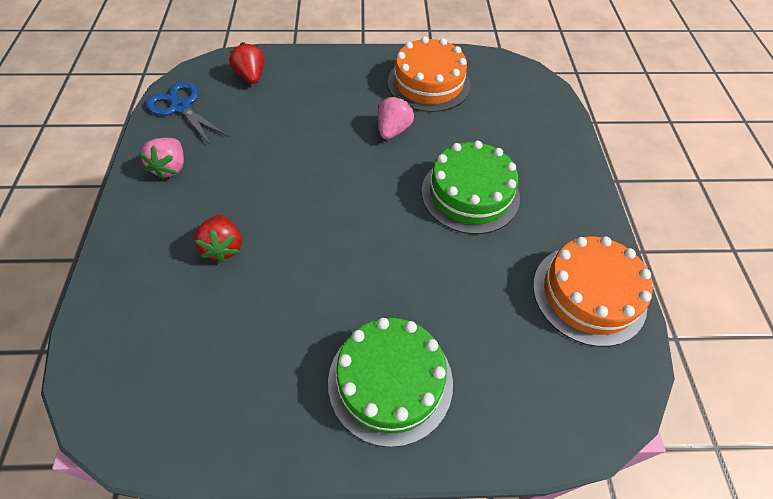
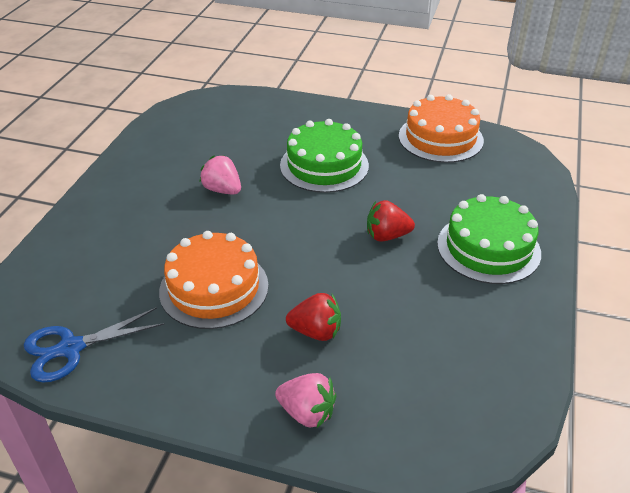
camera: 70 degrees left, 15 degrees down
pink strawberry [139,138,184,180] -> pink strawberry moved to [275,373,336,428]
red strawberry [229,42,264,84] -> red strawberry moved to [367,200,415,242]
orange cake [388,37,470,112] -> orange cake moved to [159,231,269,329]

